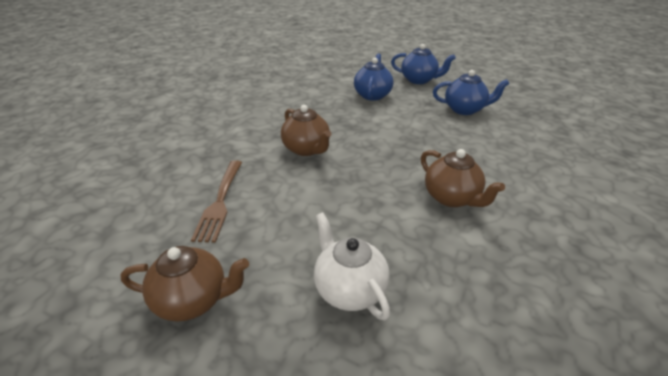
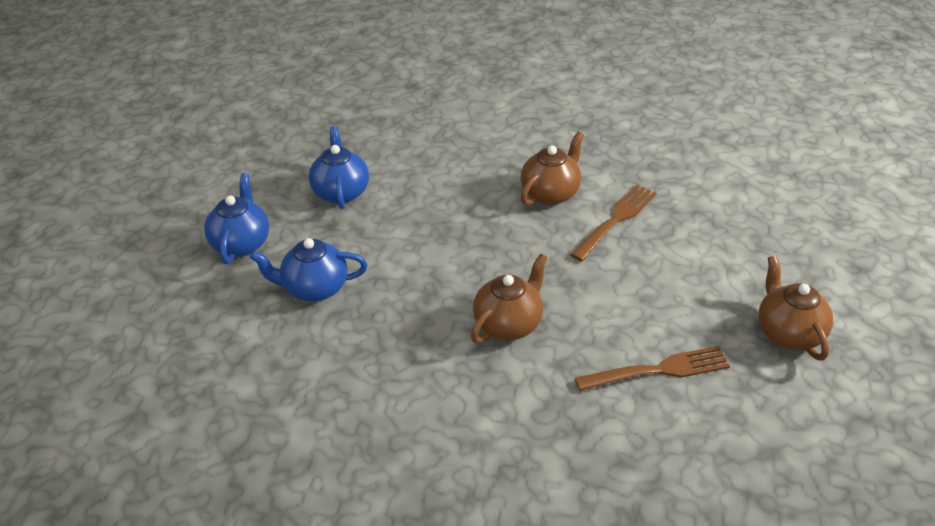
camera: 105 degrees left, 5 degrees up
white teapot [314,212,390,320] -> none
none -> brown fork [570,185,657,261]

